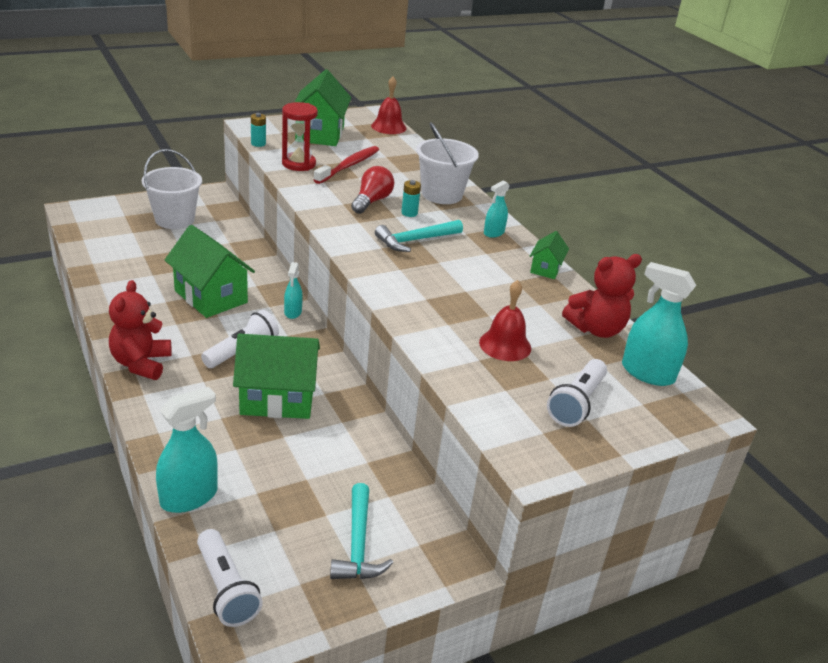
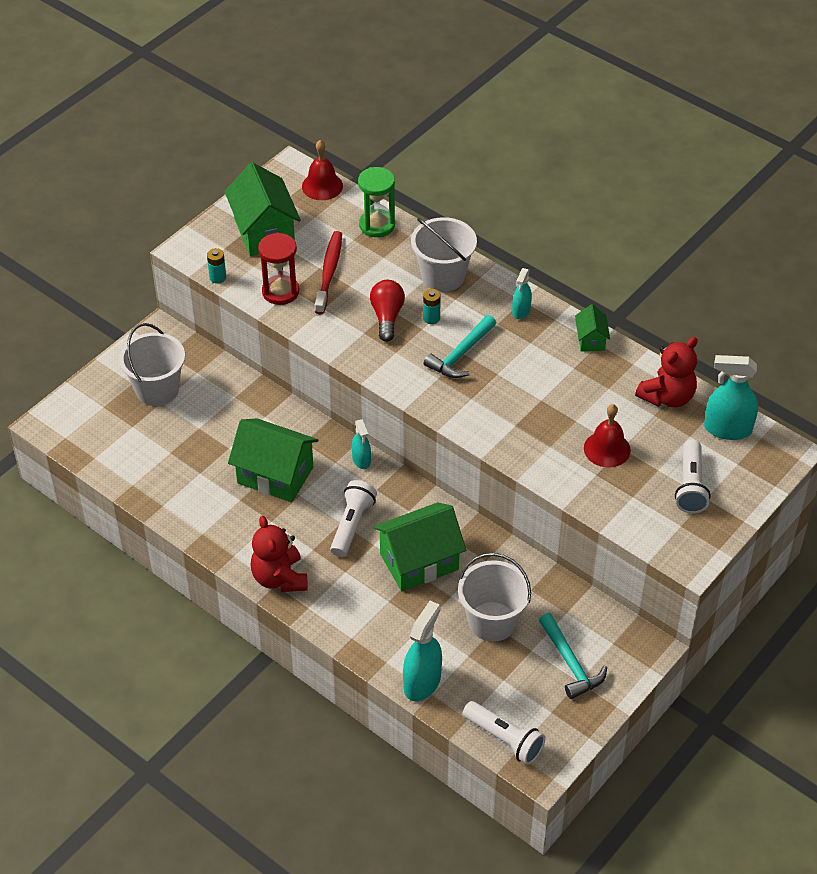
camera: 20 degrees left, 15 degrees up
none -> green hourglass [358,167,395,237]
none -> white bucket [458,553,531,642]

